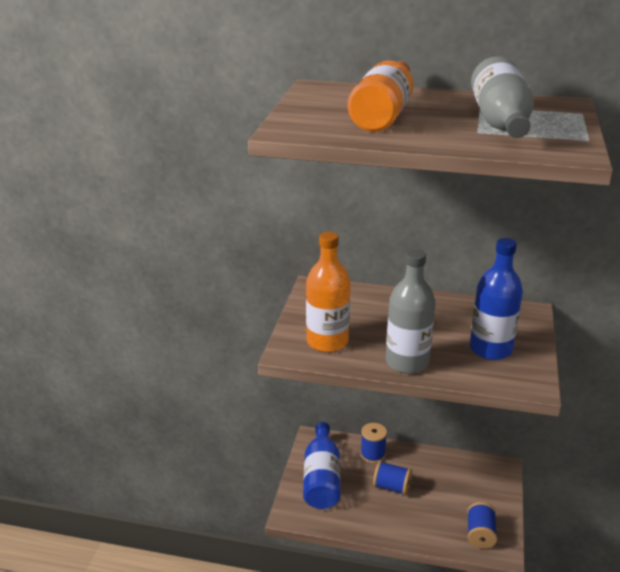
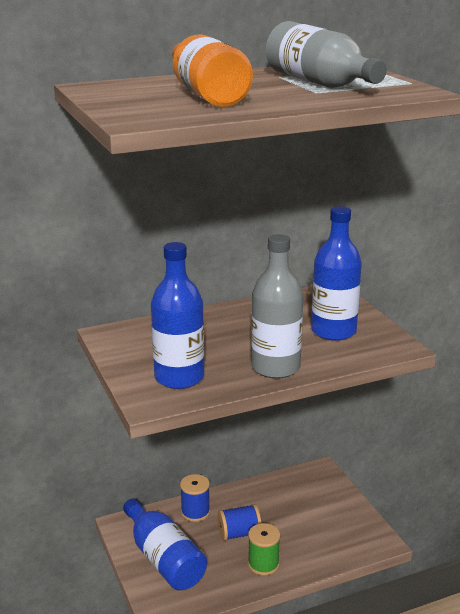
camera: 35 degrees left, 5 degrees down
orange bottle [306,232,350,352] -> blue bottle [151,242,204,389]
blue spool [467,502,497,549] -> none
none -> green spool [248,523,280,575]

